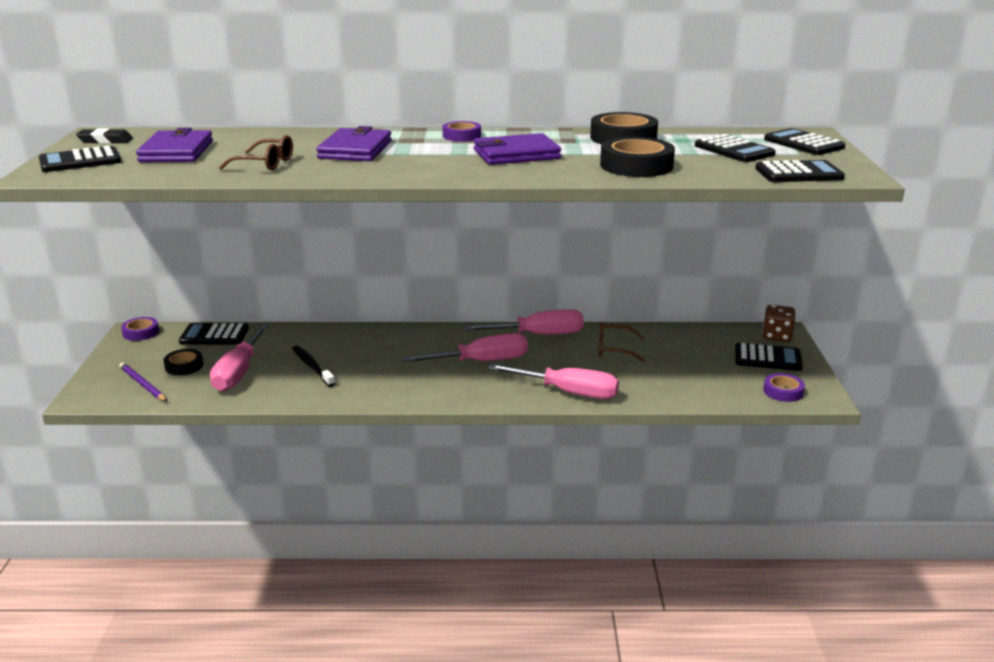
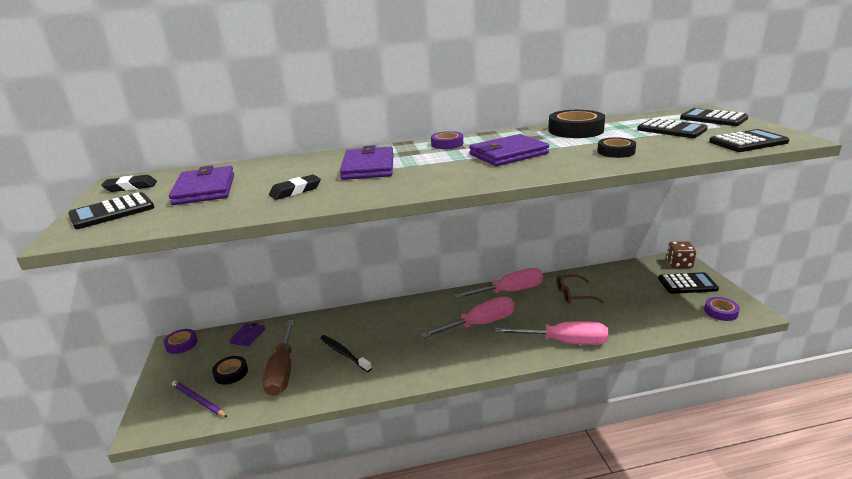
camera: 10 degrees left, 0 degrees up
black calculator [179,323,249,345] -> purple wallet [229,323,265,347]
pink screwdriver [210,324,269,391] -> brown screwdriver [262,320,295,396]
brown glasses [219,135,293,170] -> black eraser [269,175,321,200]
black tape [600,137,675,177] -> black tape [597,137,636,158], size x0.58

